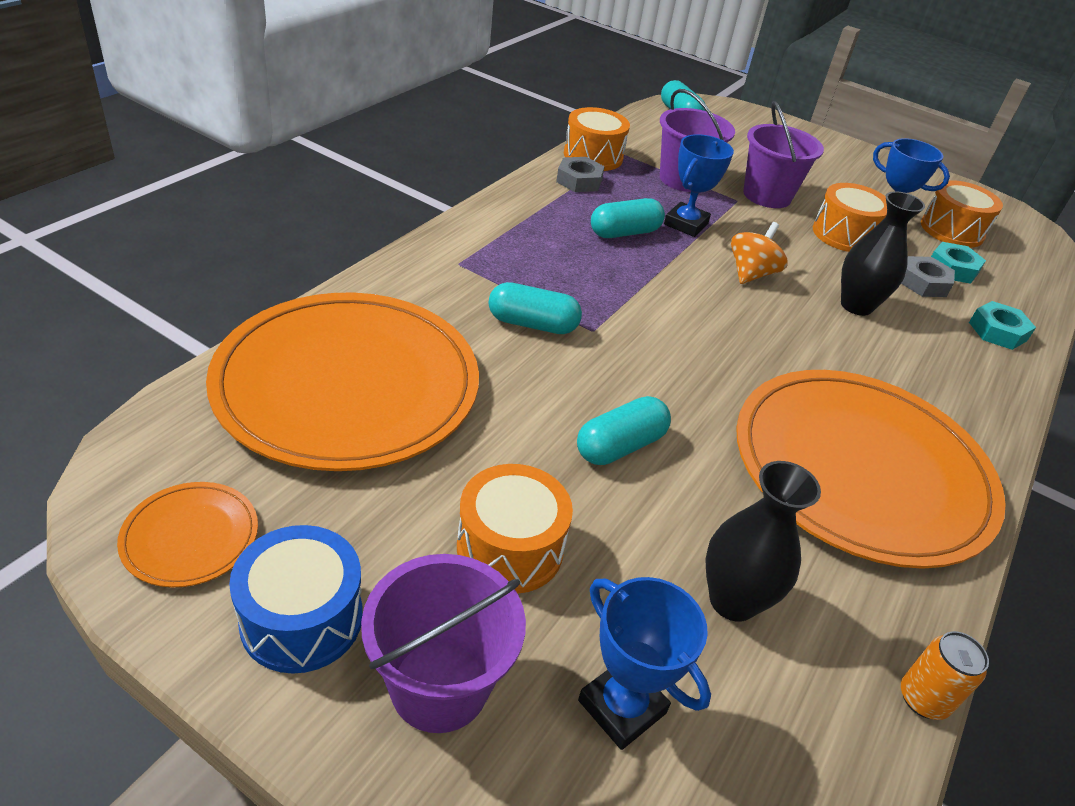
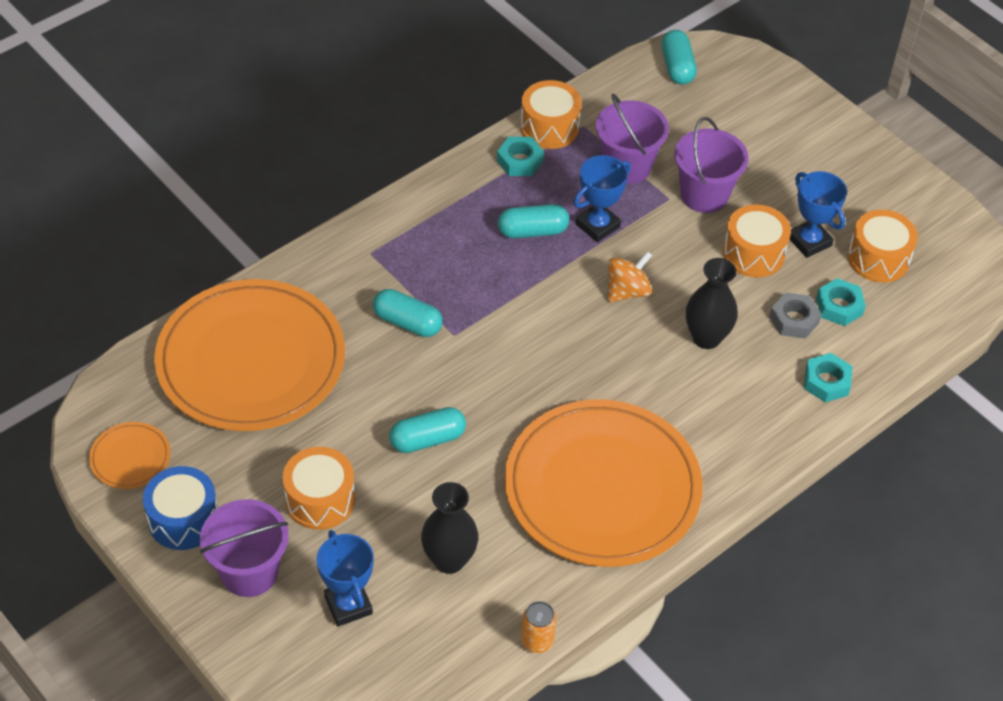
camera: 20 degrees right, 10 degrees up
grey nut [556,157,605,192] -> turquoise nut [497,137,544,176]

